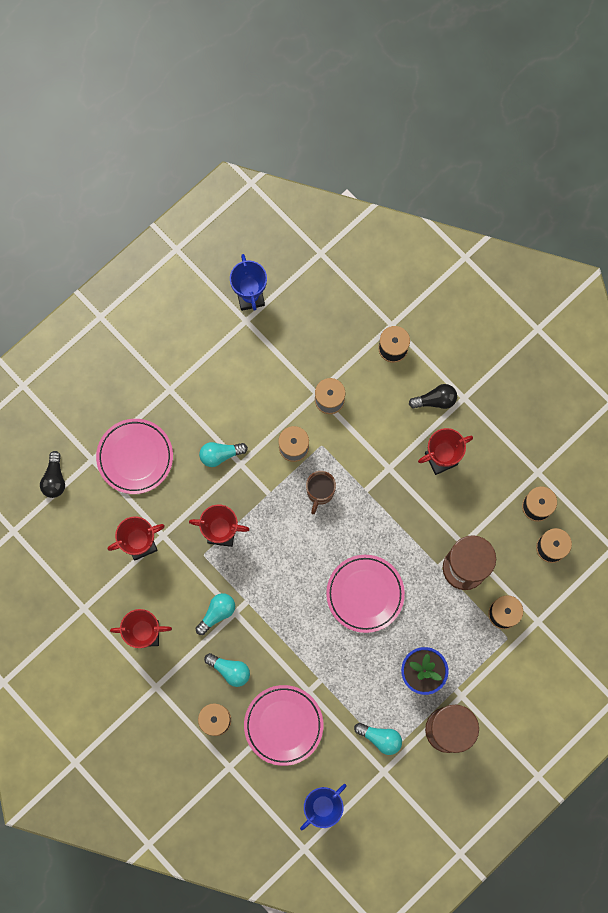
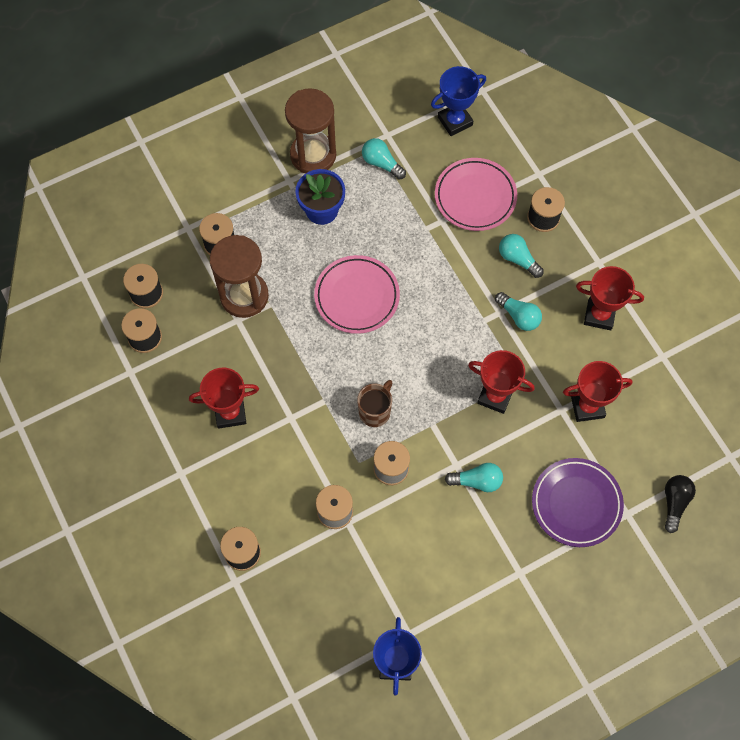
camera: 165 degrees left, 10 degrees down
pink plate [96,419,173,494] -> purple plate [532,458,624,547]
turquoise light bulb [195,593,235,635] -> turquoise light bulb turned 105 degrees counterclockwise [495,292,542,331]
black light bulb [409,384,457,409] -> none

